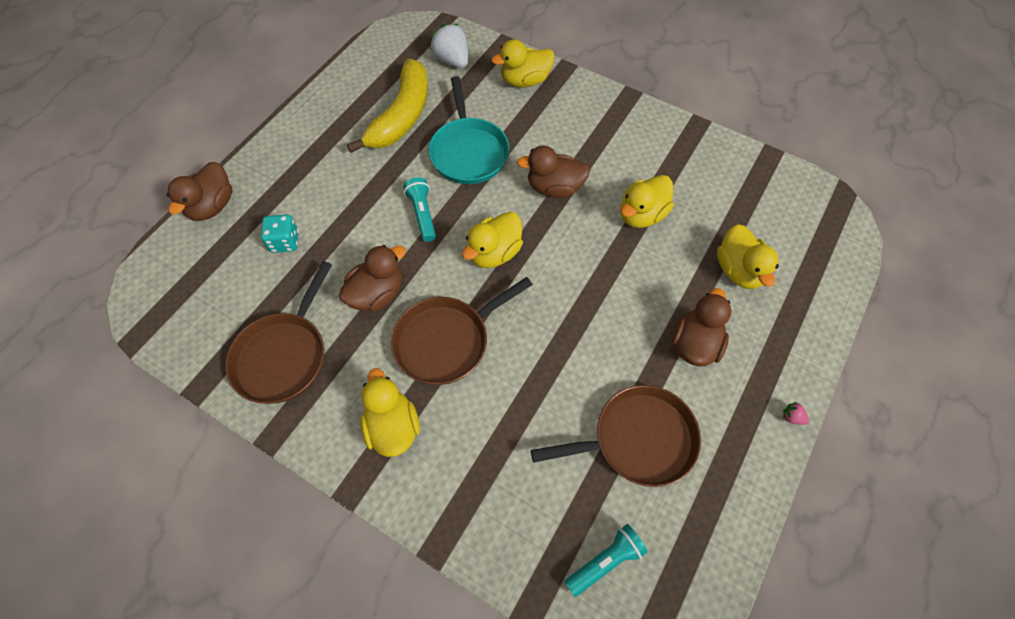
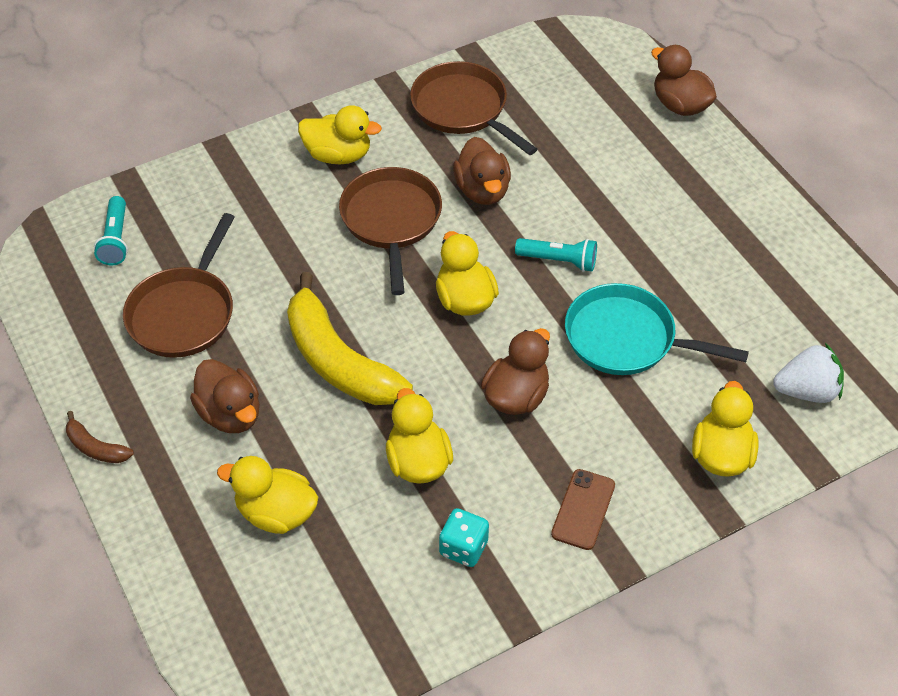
camera: 120 degrees right, 10 degrees down
turquoise dice [261,215,299,253] -> turquoise dice moved to [439,508,489,567]
yellow banana [347,59,428,153] -> yellow banana moved to [287,272,413,405]
pink strawberry [783,402,809,425] -> brown banana [66,411,134,463]
none -> brown phone [551,469,615,550]

